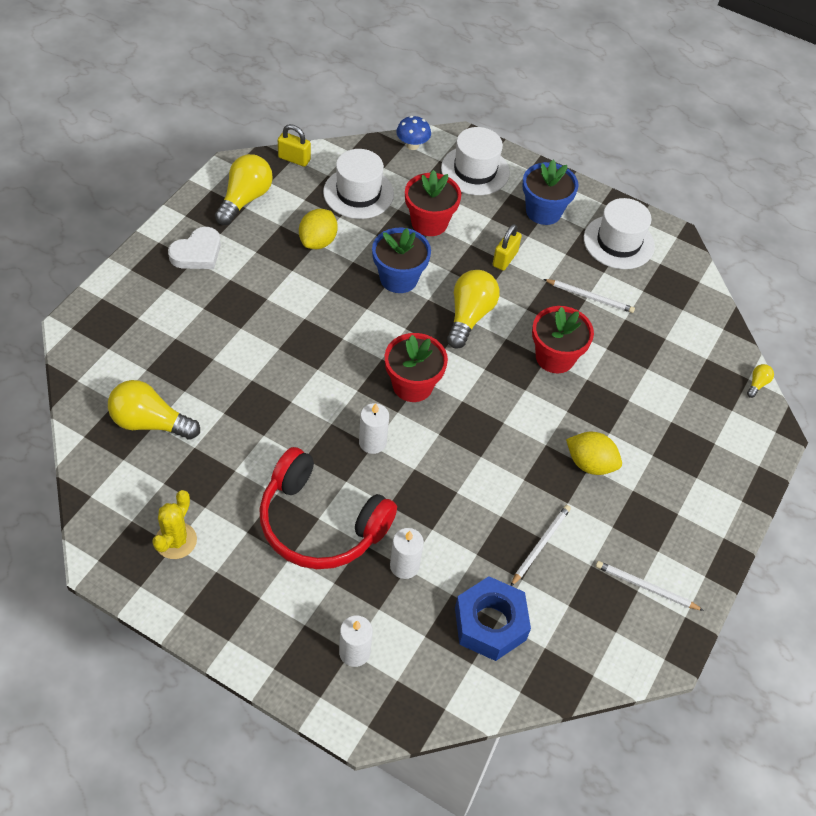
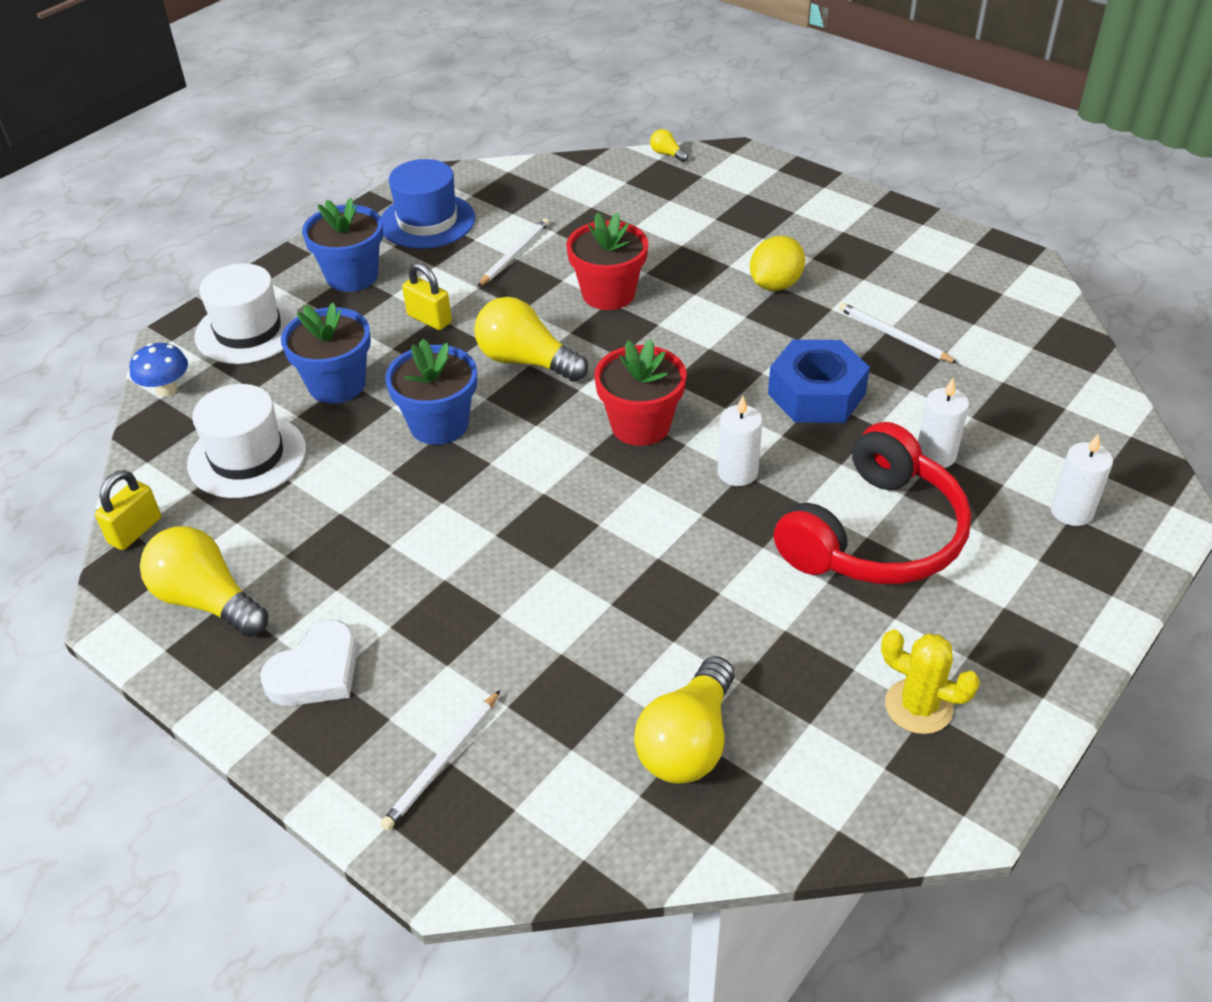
camera: 75 degrees left, 10 degrees down
white heart [168,227,221,269] -> white heart turned 75 degrees clockwise [260,620,357,706]
yellow lemon [299,209,338,249] -> none
red flower pot [405,170,461,236] -> blue flower pot [281,302,371,404]
blue nut [455,576,531,661] -> blue nut moved to [768,340,870,423]
white hat [584,198,655,269] -> blue hat [381,159,475,249]
white pencil [596,561,704,611] -> white pencil moved to [381,690,500,831]

